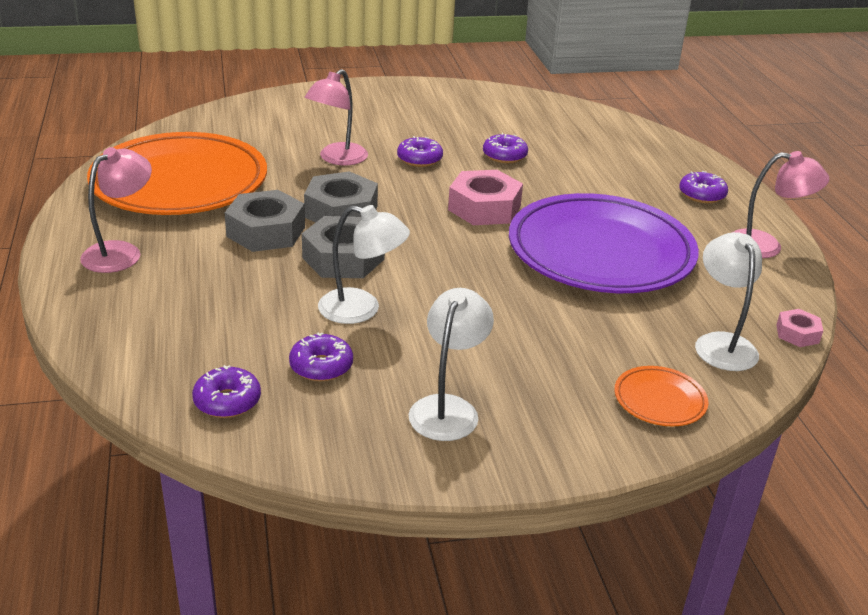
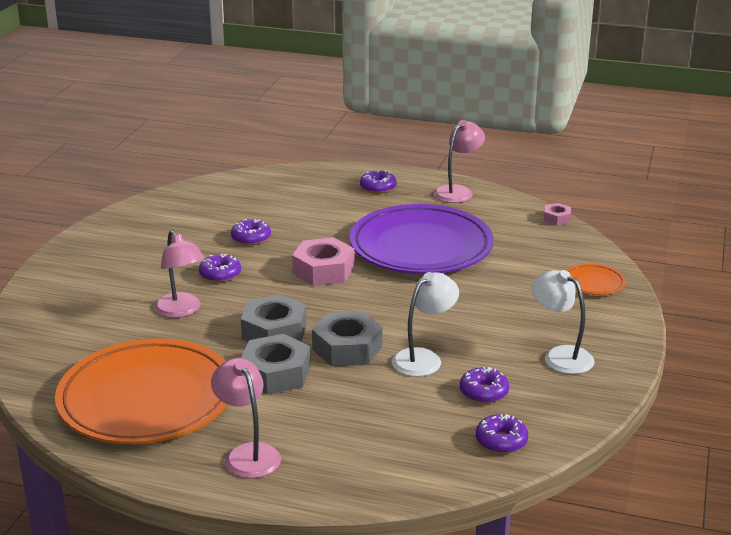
camera: 60 degrees left, 5 degrees down
white lamp [695,232,762,371] -> none

